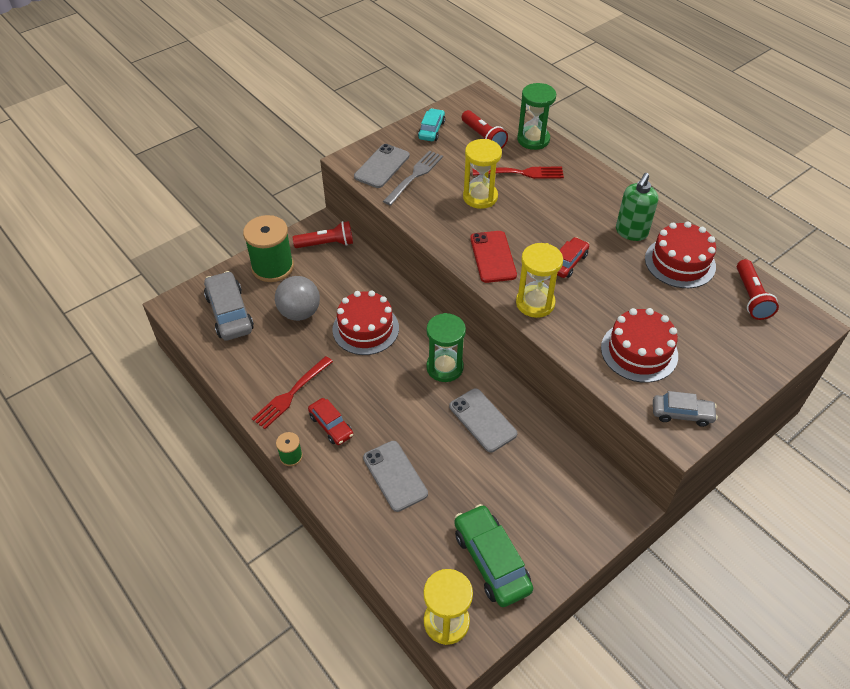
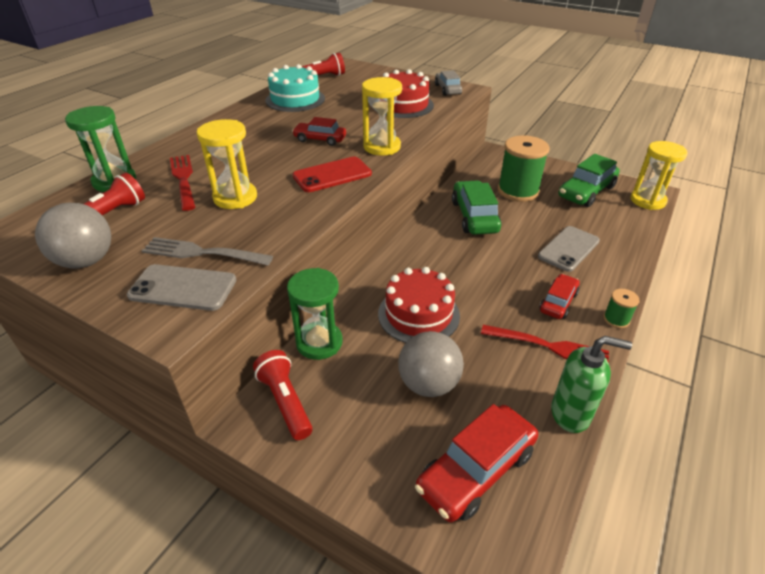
camera: 110 degrees left, 10 degrees down
grey car [204,271,254,341] -> red car [415,404,538,522]
green spool [243,215,294,282] -> green spool moved to [498,135,550,202]
turquoise car [418,108,445,141] -> grey ball [35,203,111,269]
green hourglass [426,313,466,382] -> green hourglass moved to [287,268,343,360]
grey phone [449,388,517,452] -> green car [452,180,501,235]
green soap dispenser [616,173,658,241] -> green soap dispenser moved to [551,336,632,433]
red cake [645,221,716,288] -> turquoise cake [265,64,325,112]

